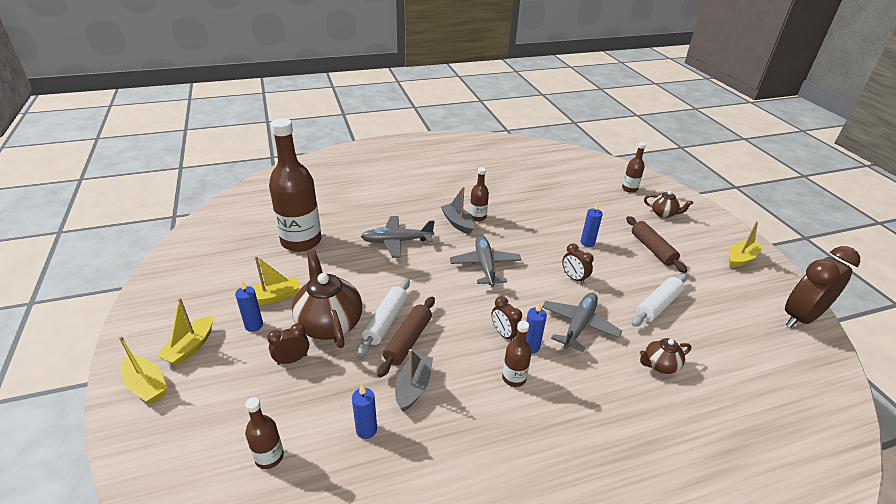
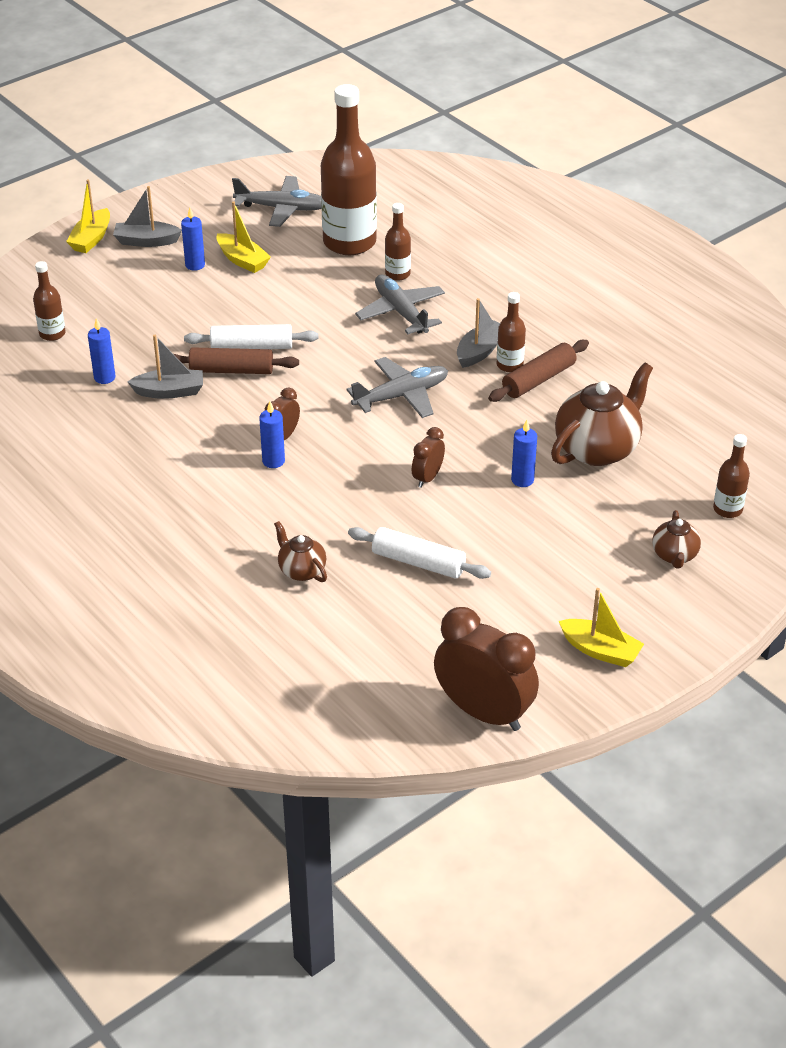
camera: 70 degrees right, 5 degrees up
yellow boat [156,298,213,366] -> grey boat [113,186,182,247]
brown clock [267,323,309,365] -> none
brown teapot [292,250,362,348] -> brown teapot moved to [551,362,653,466]
brown bottle [502,320,532,387] -> brown bottle moved to [385,203,411,281]
grey plane [542,293,622,352] -> grey plane moved to [232,176,322,227]
brown rolling pin [626,216,687,273] -> brown rolling pin moved to [488,340,589,402]

